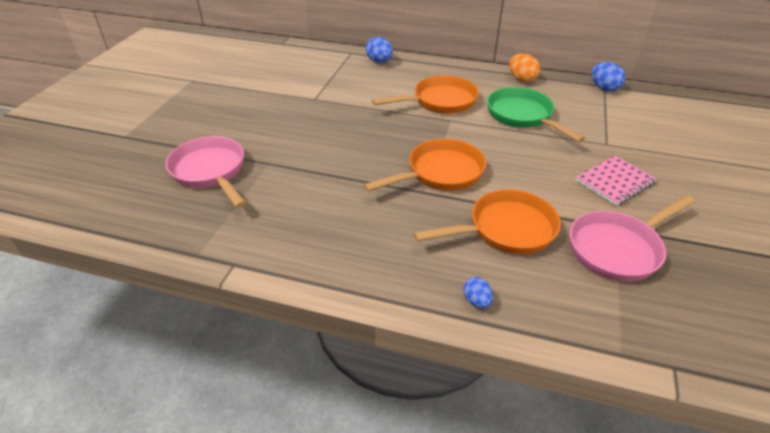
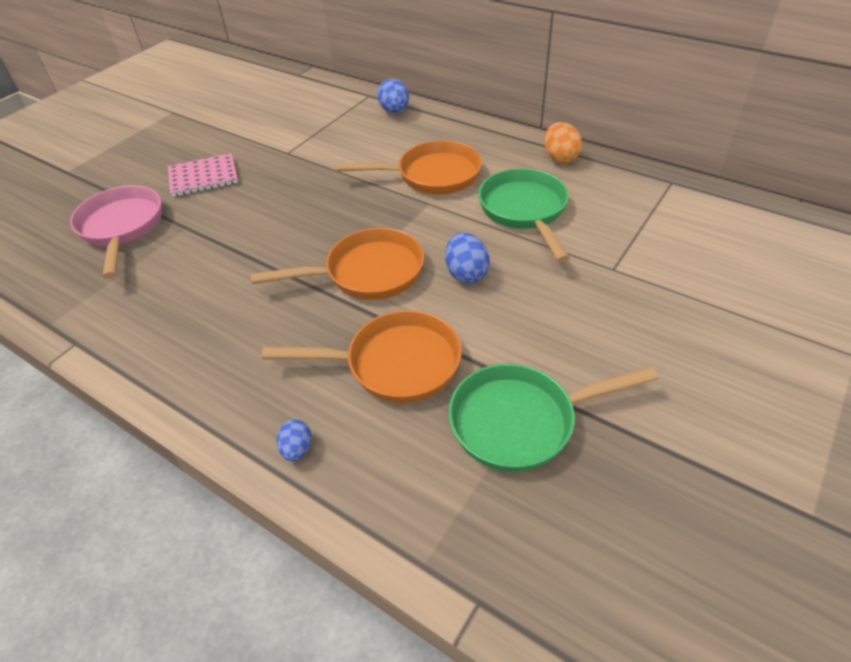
camera: 20 degrees right, 5 degrees up
pink pan [569,195,695,282] -> green pan [448,364,659,472]
pink notebook [576,156,657,206] -> pink notebook moved to [168,153,238,197]
blue egg [592,62,626,92] -> blue egg moved to [445,232,490,283]

